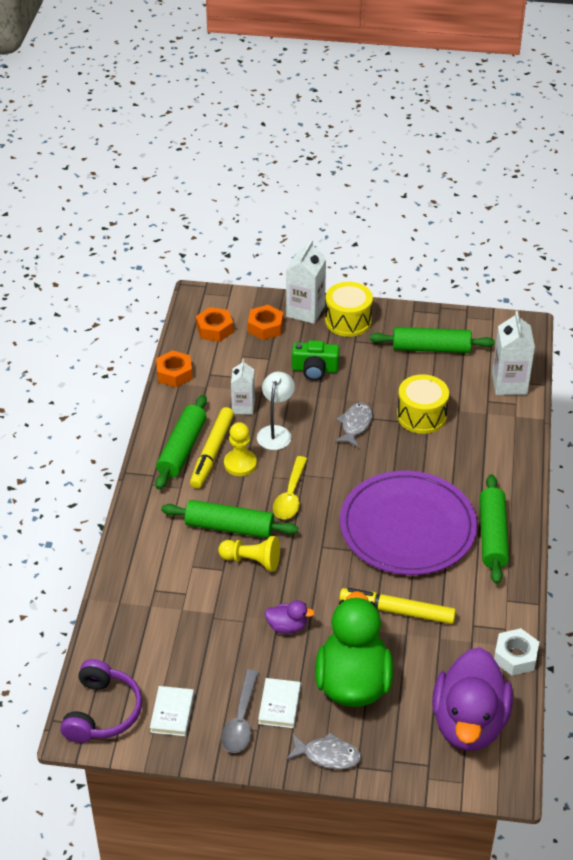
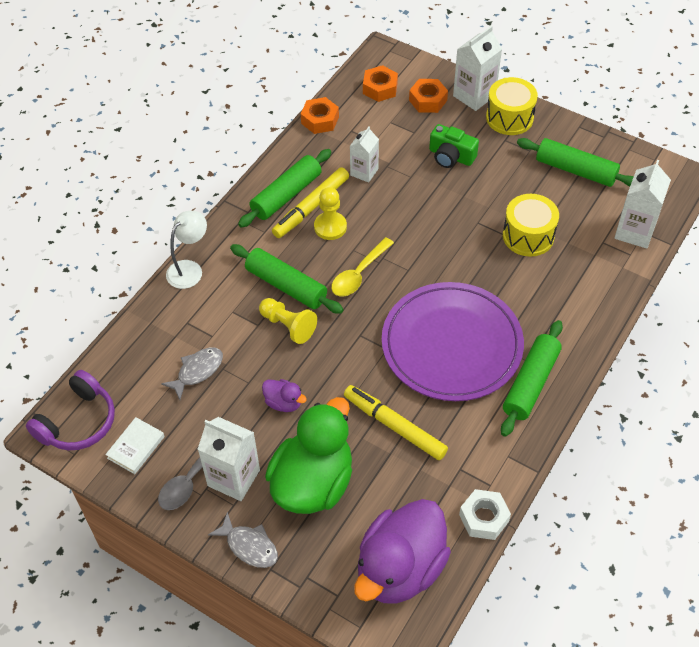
camera: 25 degrees right, 10 degrees up
white lamp [257,372,295,450] -> white lamp moved to [166,211,207,289]
white book [258,678,301,728] -> white carton [197,417,260,501]
grey fish [334,403,372,447] -> grey fish moved to [161,347,223,400]

